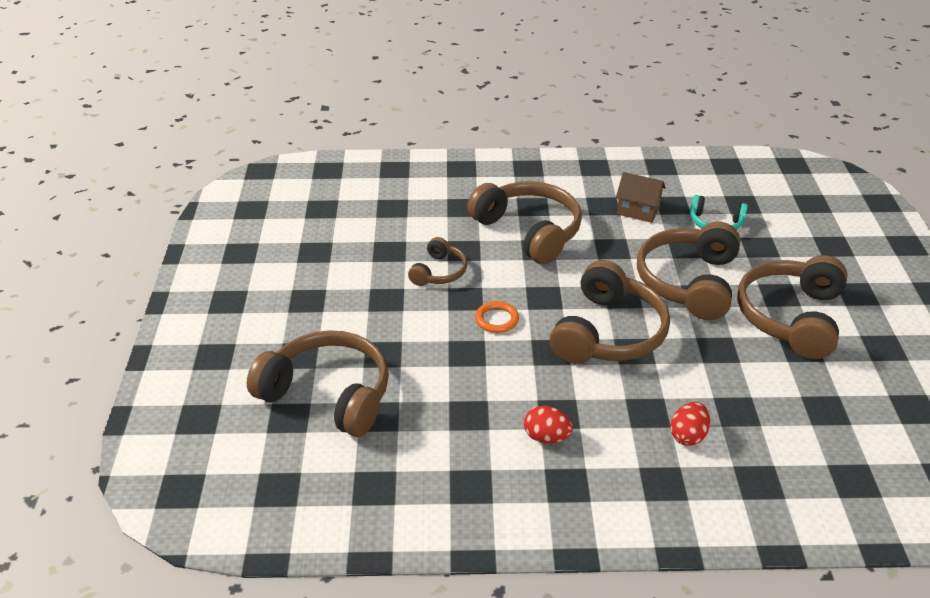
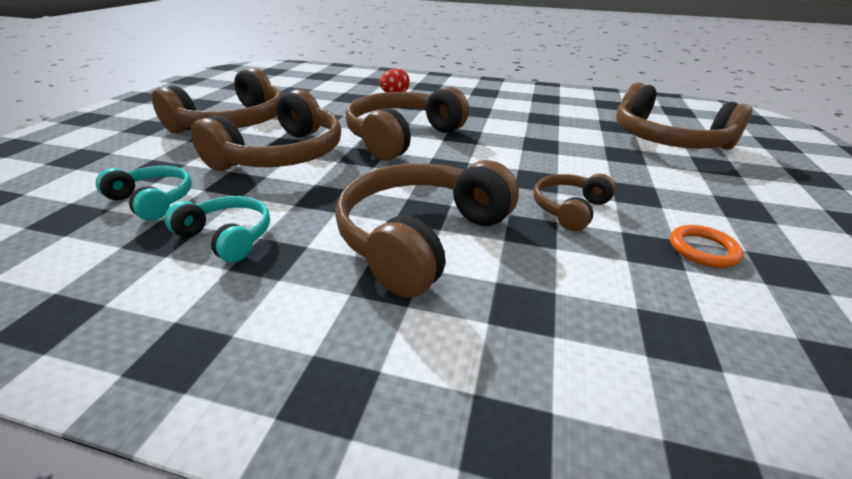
camera: 165 degrees left, 5 degrees down
brown headphones [467,181,582,264] -> brown headphones turned 60 degrees clockwise [335,160,519,298]
orange ring [475,301,519,333] -> orange ring moved to [670,225,744,268]
red egg [524,406,573,443] -> none
brown house [616,172,666,223] -> turquoise headphones [165,196,270,262]

